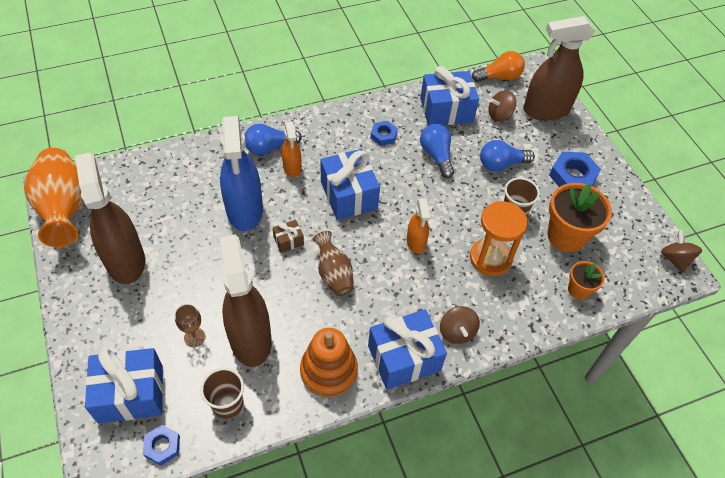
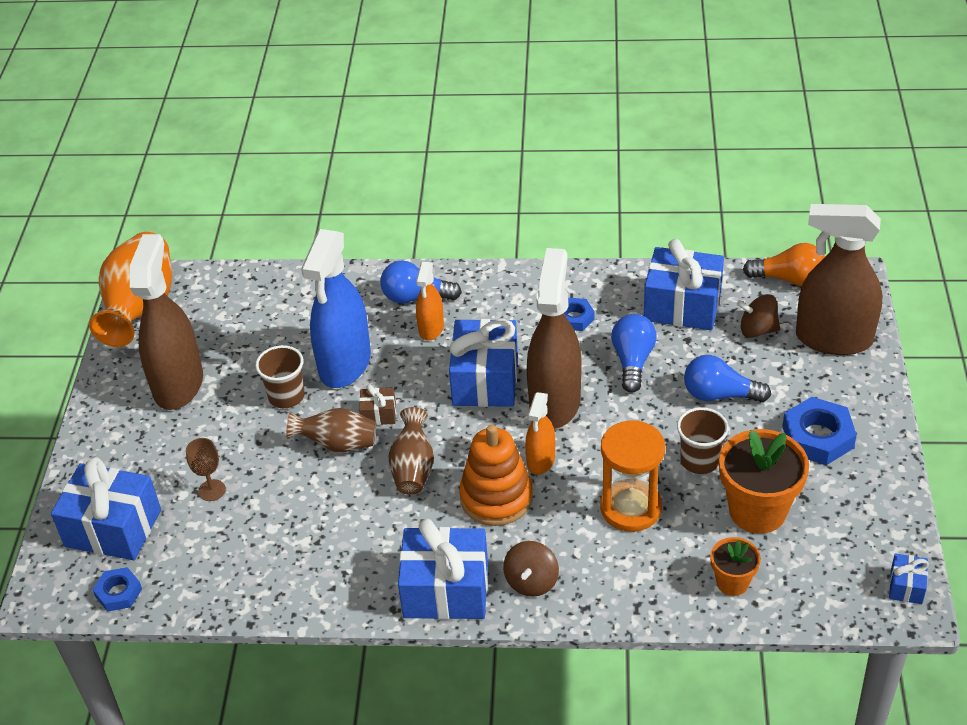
camera: 30 degrees right, 10 degrees down
brown cup [200,368,244,419] -> brown cup moved to [255,345,305,408]
brown spray bottle [220,234,272,367] -> brown spray bottle moved to [527,248,582,429]
orange stacking toy [300,328,358,398] -> orange stacking toy moved to [459,424,533,526]
brown spinning top [661,230,702,273] -> blue gift [889,553,929,604]
none -> brown vase [286,408,376,452]

